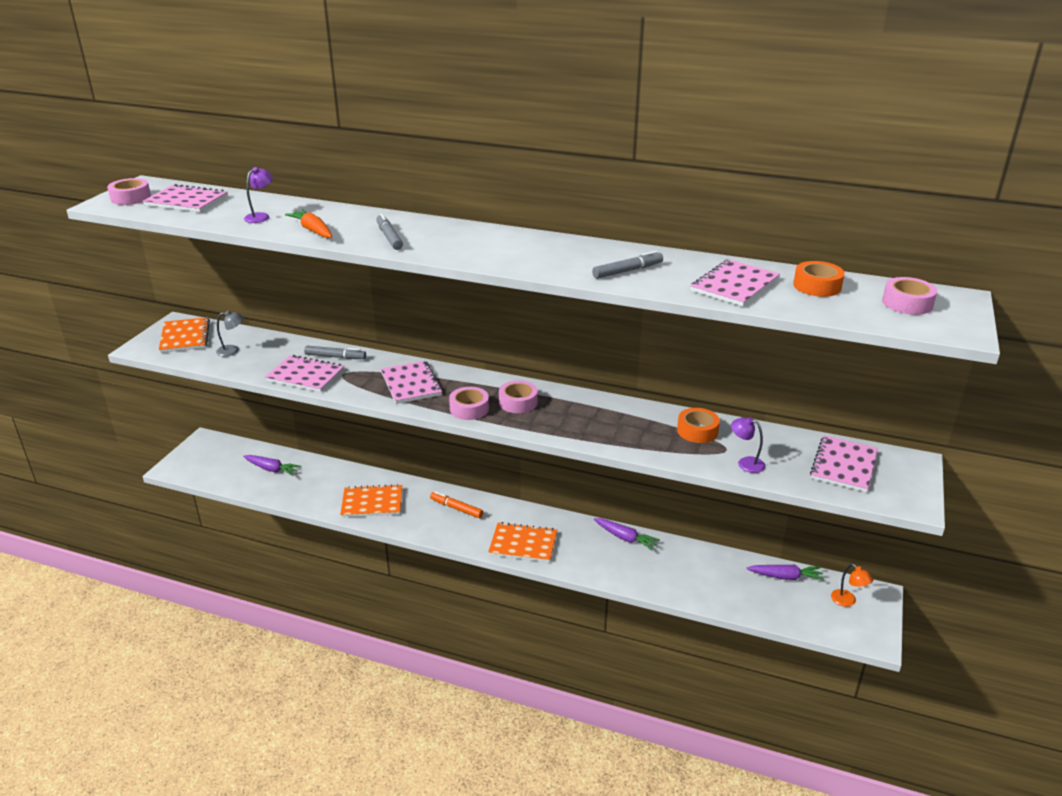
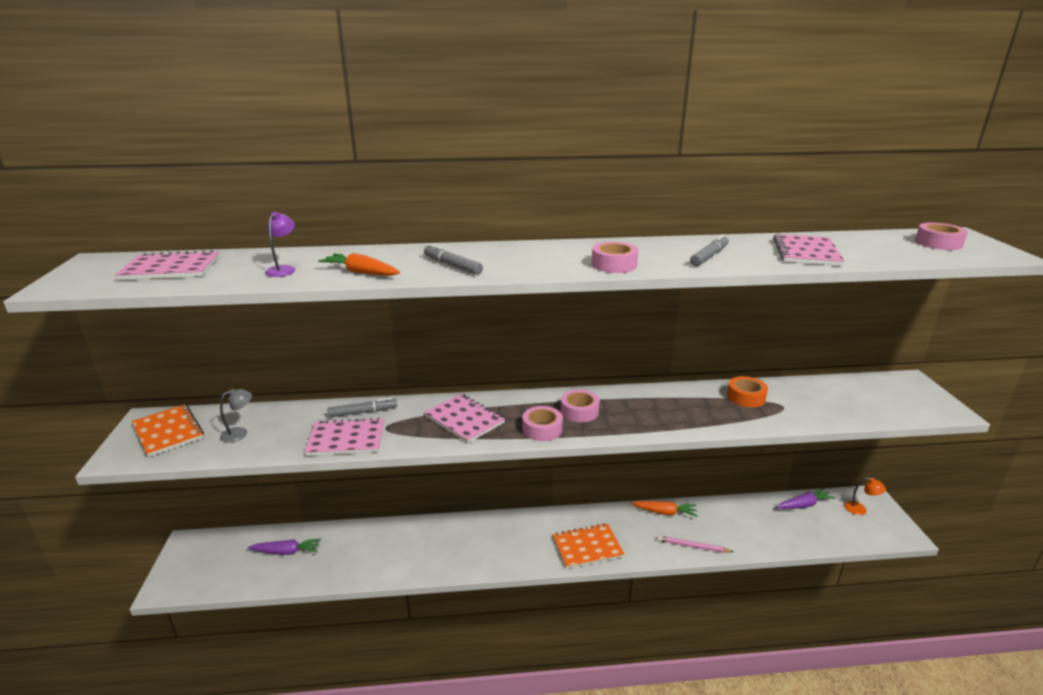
camera: 25 degrees left, 5 degrees down
pink tape [107,178,151,205] -> pink tape moved to [592,242,639,273]
orange notebook [340,484,402,517] -> none
orange marker [430,491,483,518] -> none
purple carrot [594,518,660,551] -> orange carrot [631,501,698,517]
purple lamp [731,417,765,473] -> none
orange tape [793,261,845,297] -> none
pink notebook [810,436,878,492] -> none
none -> pink pencil [658,536,734,553]

